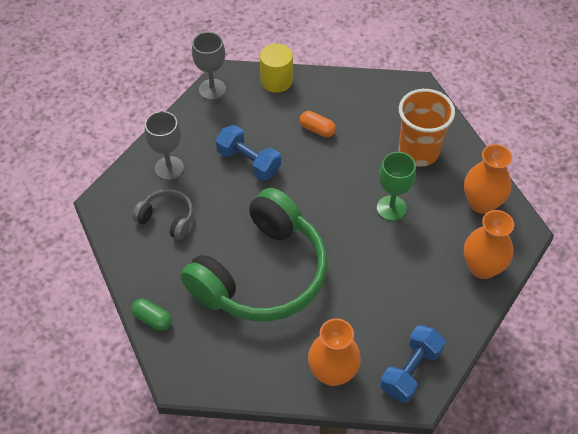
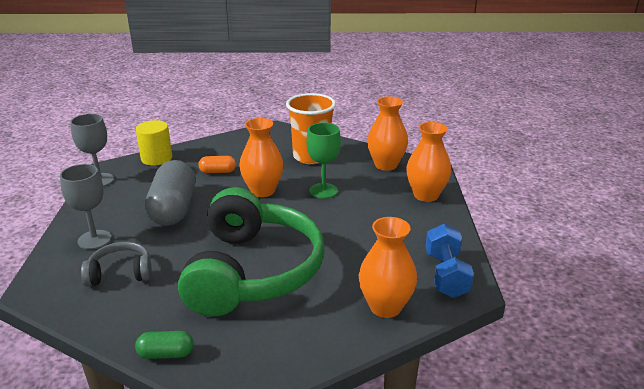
camera: 35 degrees left, 25 degrees down
blue dumbbell [216,125,281,181] -> grey capsule [145,160,195,226]
none -> orange vase [239,118,284,197]

